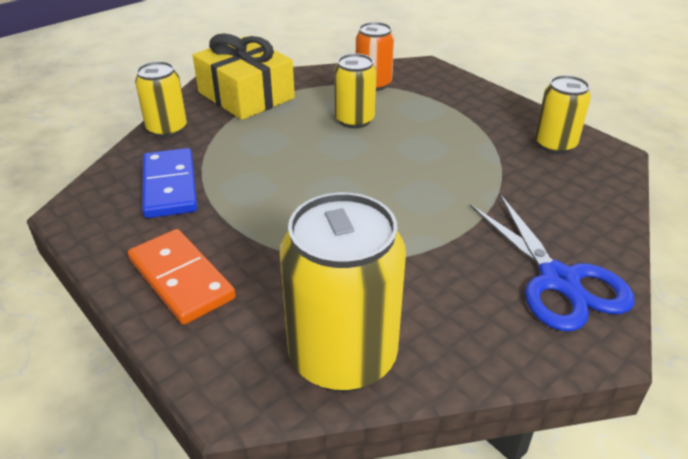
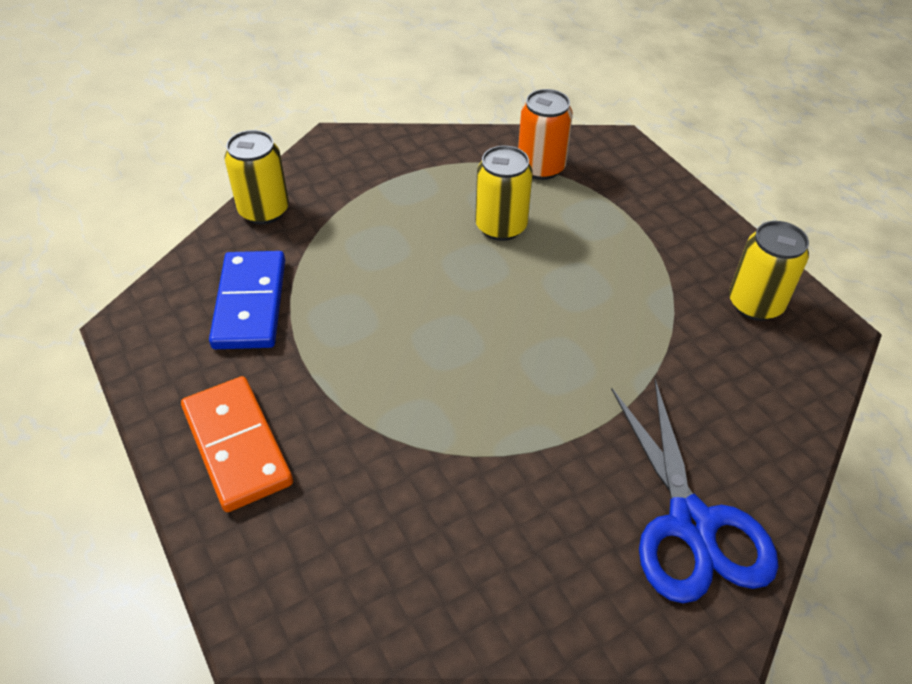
camera: 10 degrees right, 10 degrees up
yellow gift [193,33,295,120] -> none
yellow can [280,193,406,392] -> none

